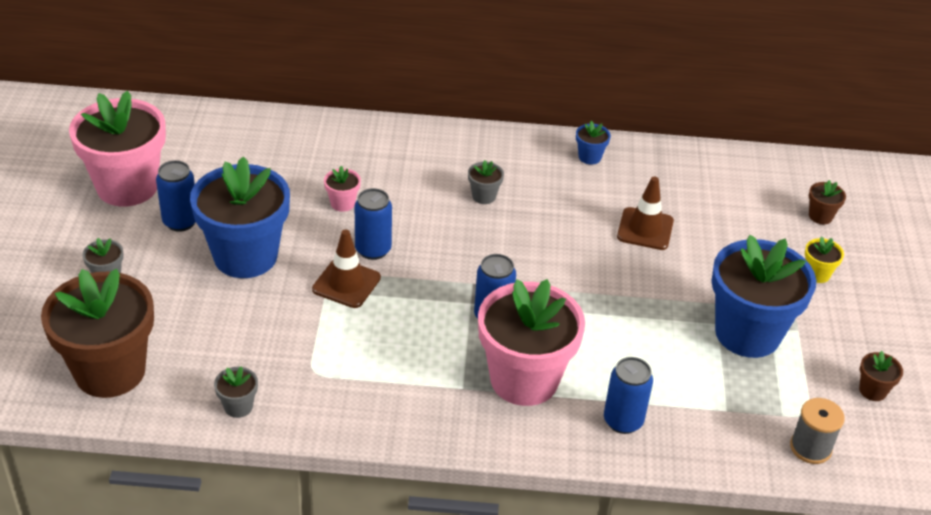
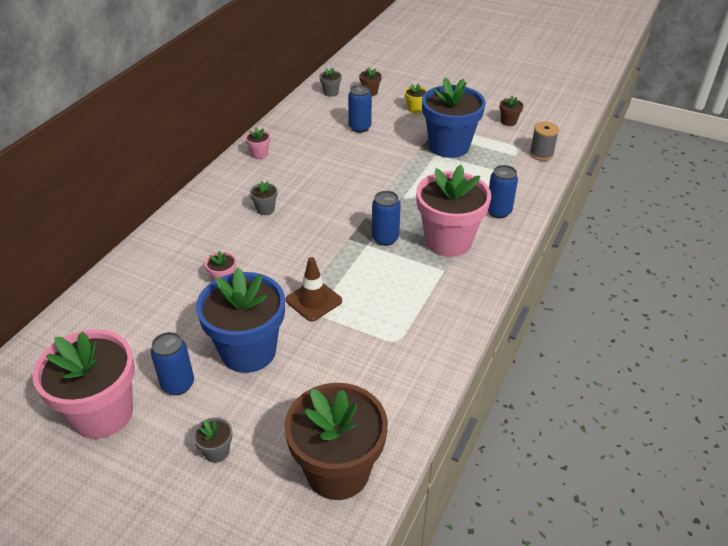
camera: 65 degrees left, 0 degrees up
grey flower pot [214,366,258,418] -> grey flower pot moved to [319,68,342,97]
blue can [355,188,392,260] -> blue can moved to [348,85,372,133]
blue flower pot [576,121,611,165] -> pink flower pot [245,127,270,159]
brown traffic cone [617,176,674,250] -> none

